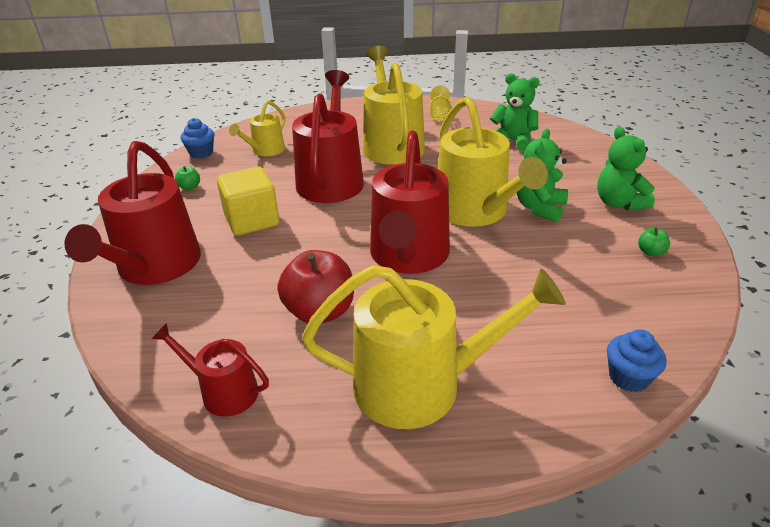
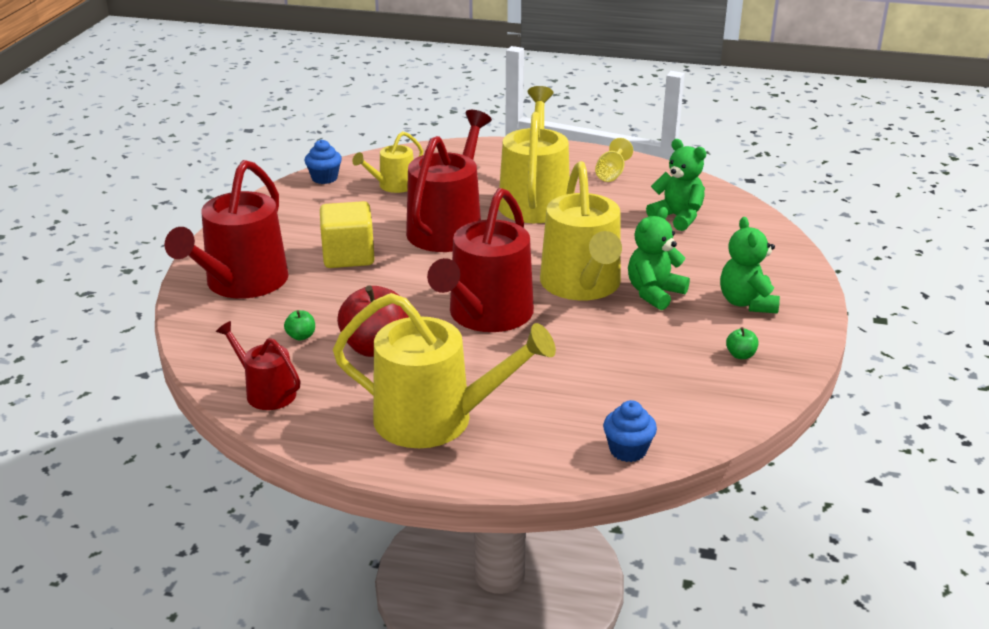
camera: 15 degrees right, 5 degrees down
green apple [175,166,200,190] -> green apple moved to [284,310,315,341]

